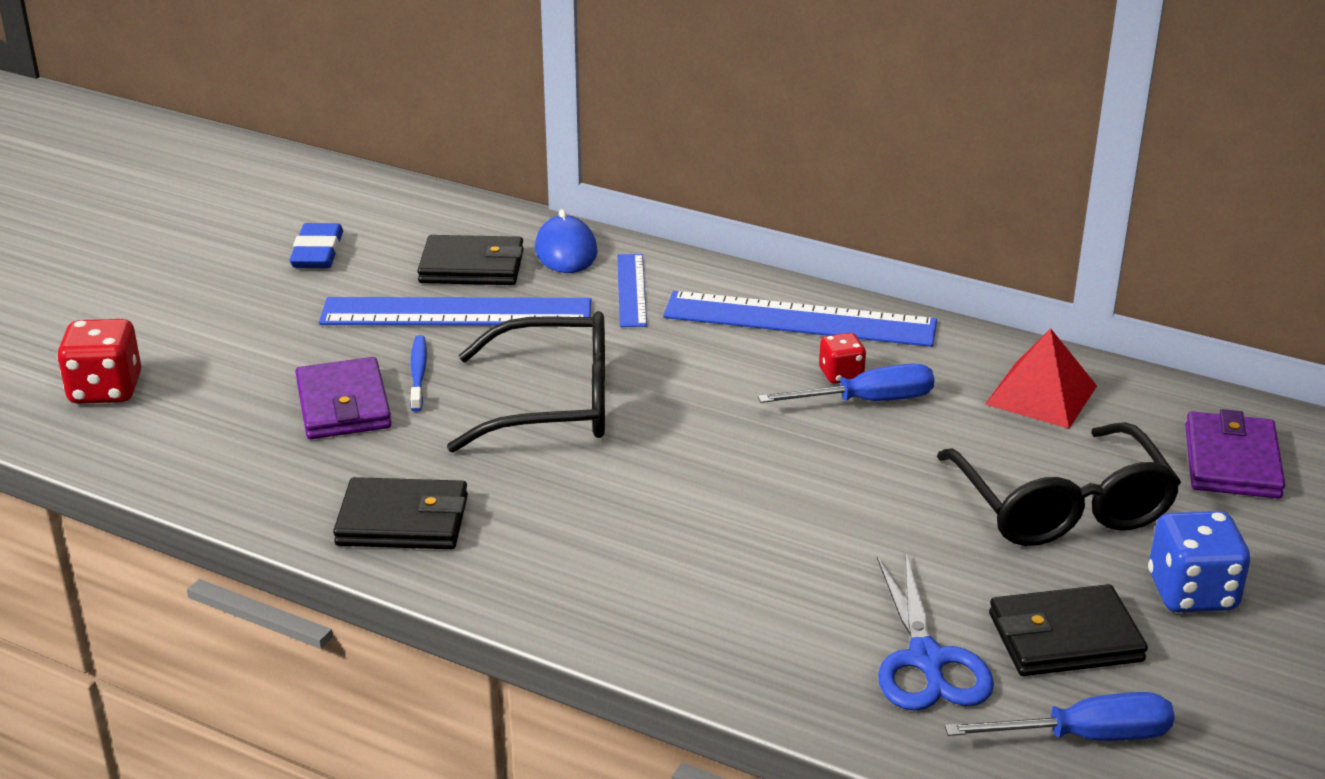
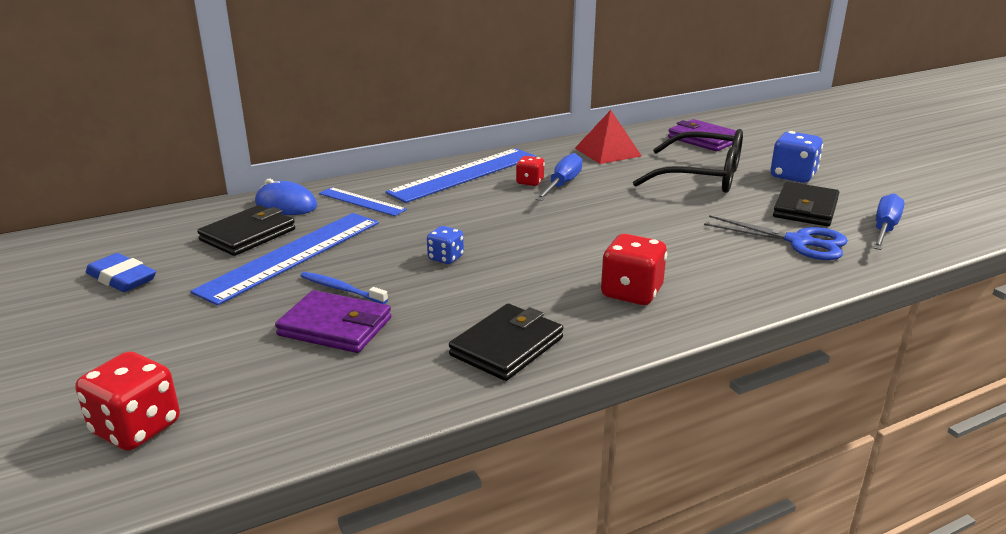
camera: 55 degrees left, 5 degrees down
black glasses [447,311,605,452] -> blue dice [427,226,464,264]
none -> red dice [601,234,667,305]

